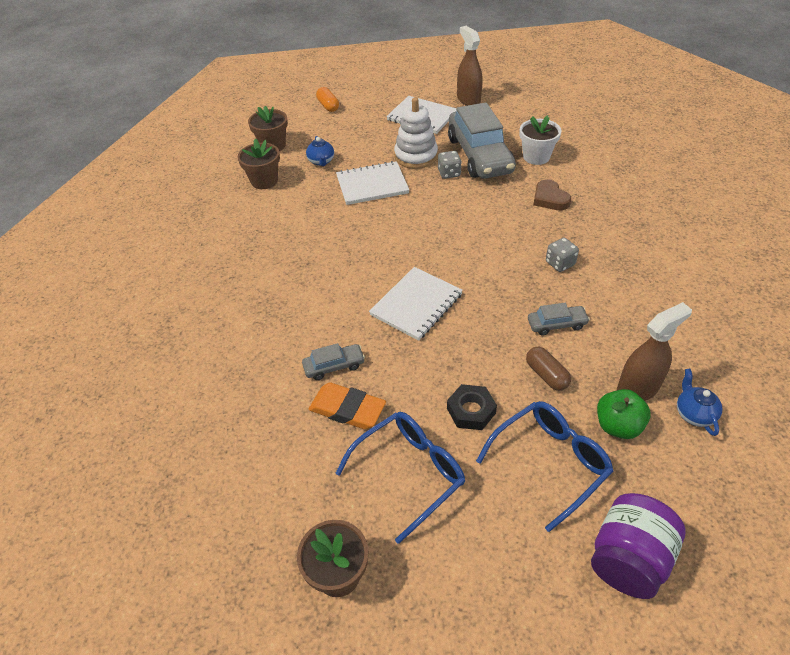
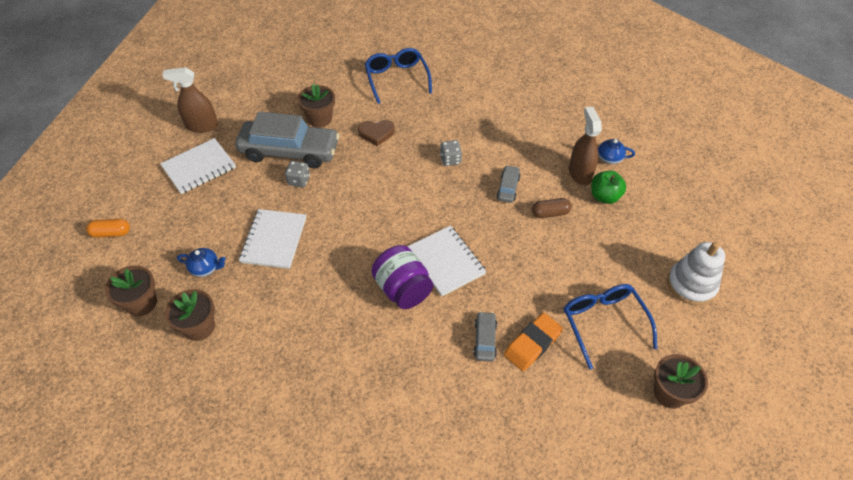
camera: 70 degrees left, 5 degrees up
white stacking toy [394,97,438,169] -> white stacking toy moved to [667,242,725,305]
black nut [447,384,497,430] -> none
blue glasses [476,401,613,532] -> blue glasses moved to [365,48,432,104]
white flower pot [520,115,561,165] -> brown flower pot [297,84,335,128]
purple jar [591,493,686,599] -> purple jar moved to [371,245,433,309]

